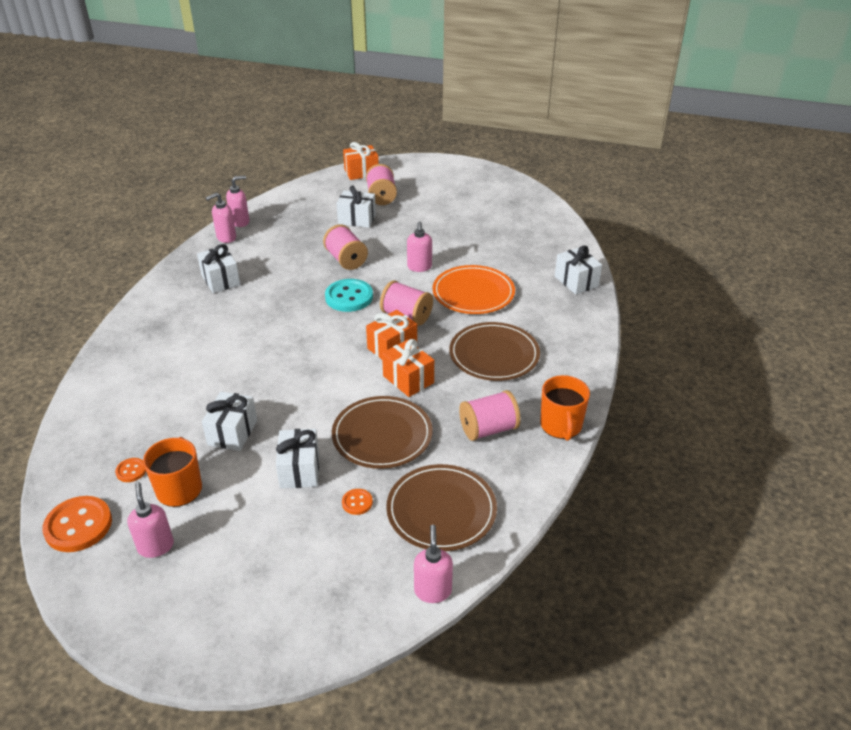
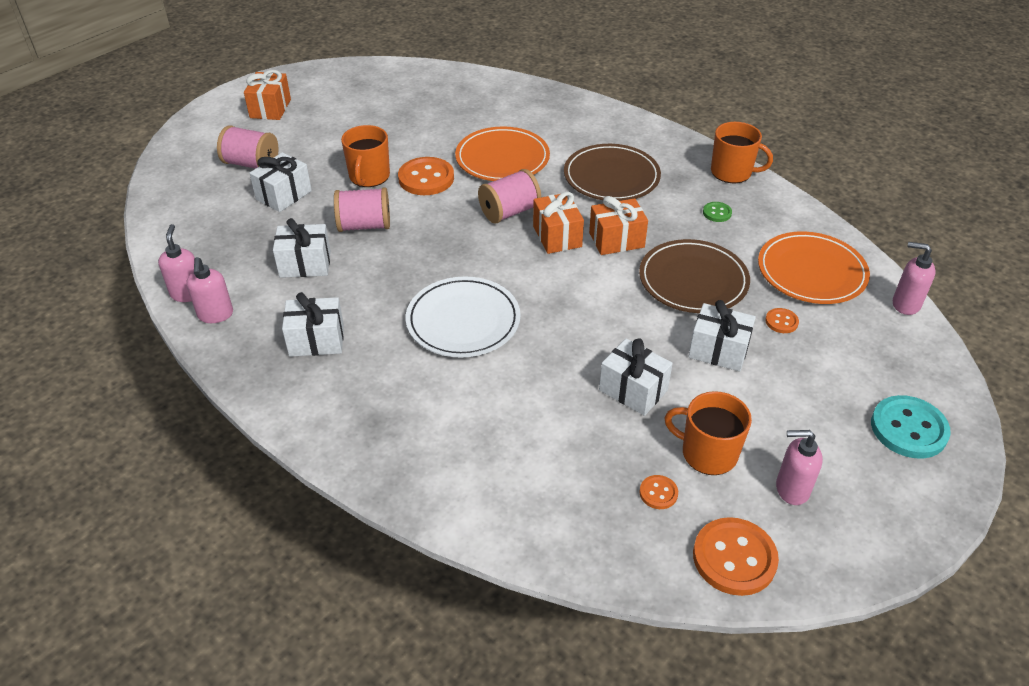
camera: 65 degrees left, 5 degrees up
turquoise button [325,279,373,312] -> turquoise button moved to [871,395,951,459]
orange gift [343,142,379,180] -> orange gift moved to [244,70,291,120]
brown plate [386,464,497,551] -> orange plate [758,231,870,304]
pink soap dispenser [407,221,432,272] -> orange button [398,157,454,195]
pink spool [459,390,521,441] -> green button [703,202,732,222]
white gift [555,245,602,295] -> white gift moved to [273,218,331,278]
none -> orange mug [341,125,390,187]
none -> white plate [406,277,521,357]

